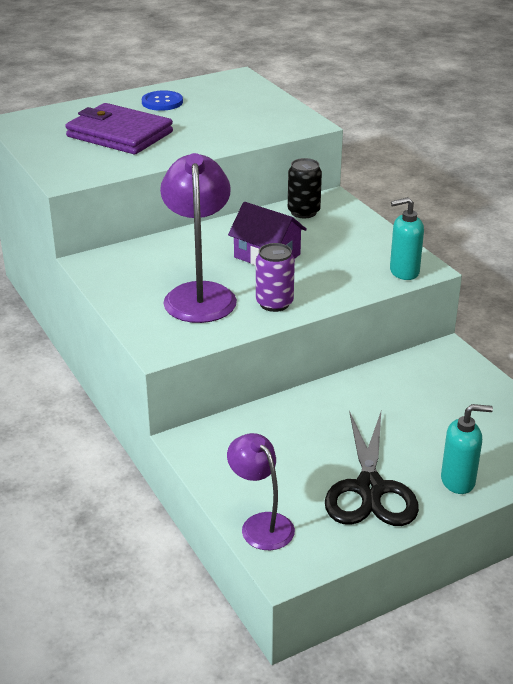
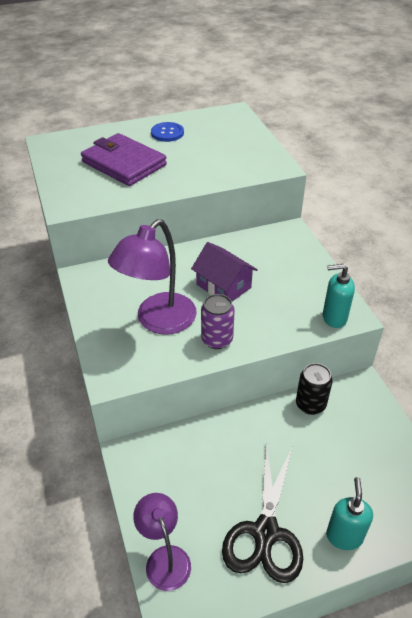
camera: 10 degrees right, 10 degrees up
purple lamp [160,153,237,323] -> purple lamp turned 150 degrees counterclockwise [108,219,196,335]
black can [288,158,322,218] -> black can moved to [296,363,333,415]
turquoise soap dispenser [441,404,493,494] -> turquoise soap dispenser turned 90 degrees counterclockwise [326,477,373,550]

